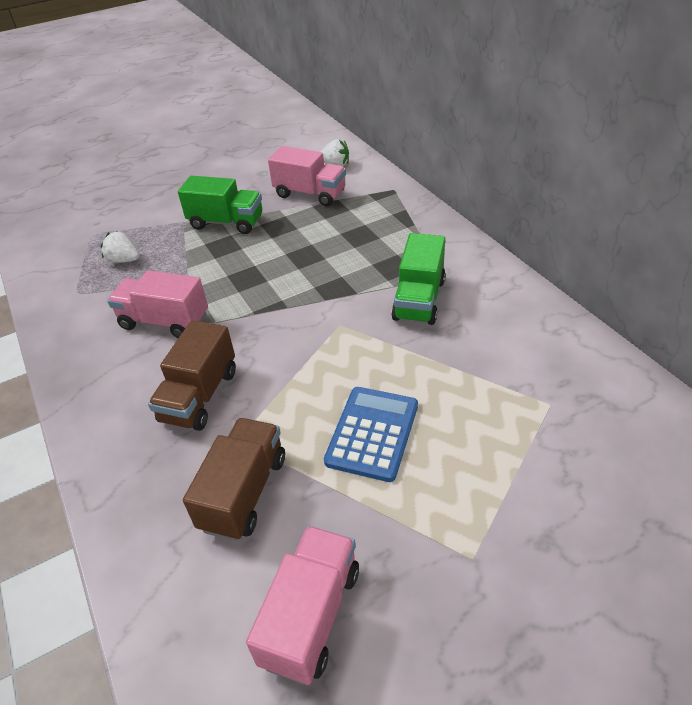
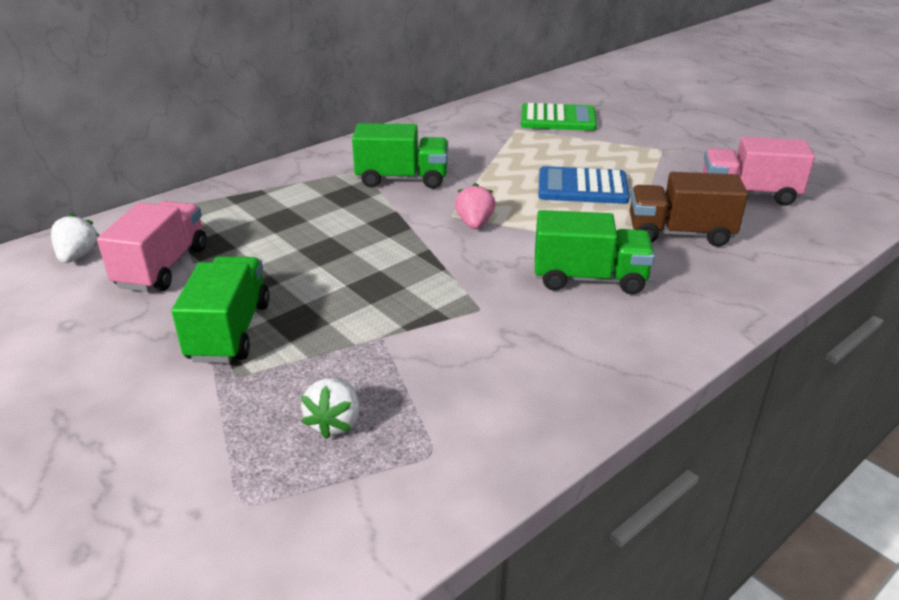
camera: 105 degrees left, 10 degrees down
pink truck [107,270,208,338] -> none
brown truck [148,320,236,431] -> green truck [535,210,655,295]
none -> pink strawberry [455,183,495,229]
none -> green calculator [521,103,597,131]

